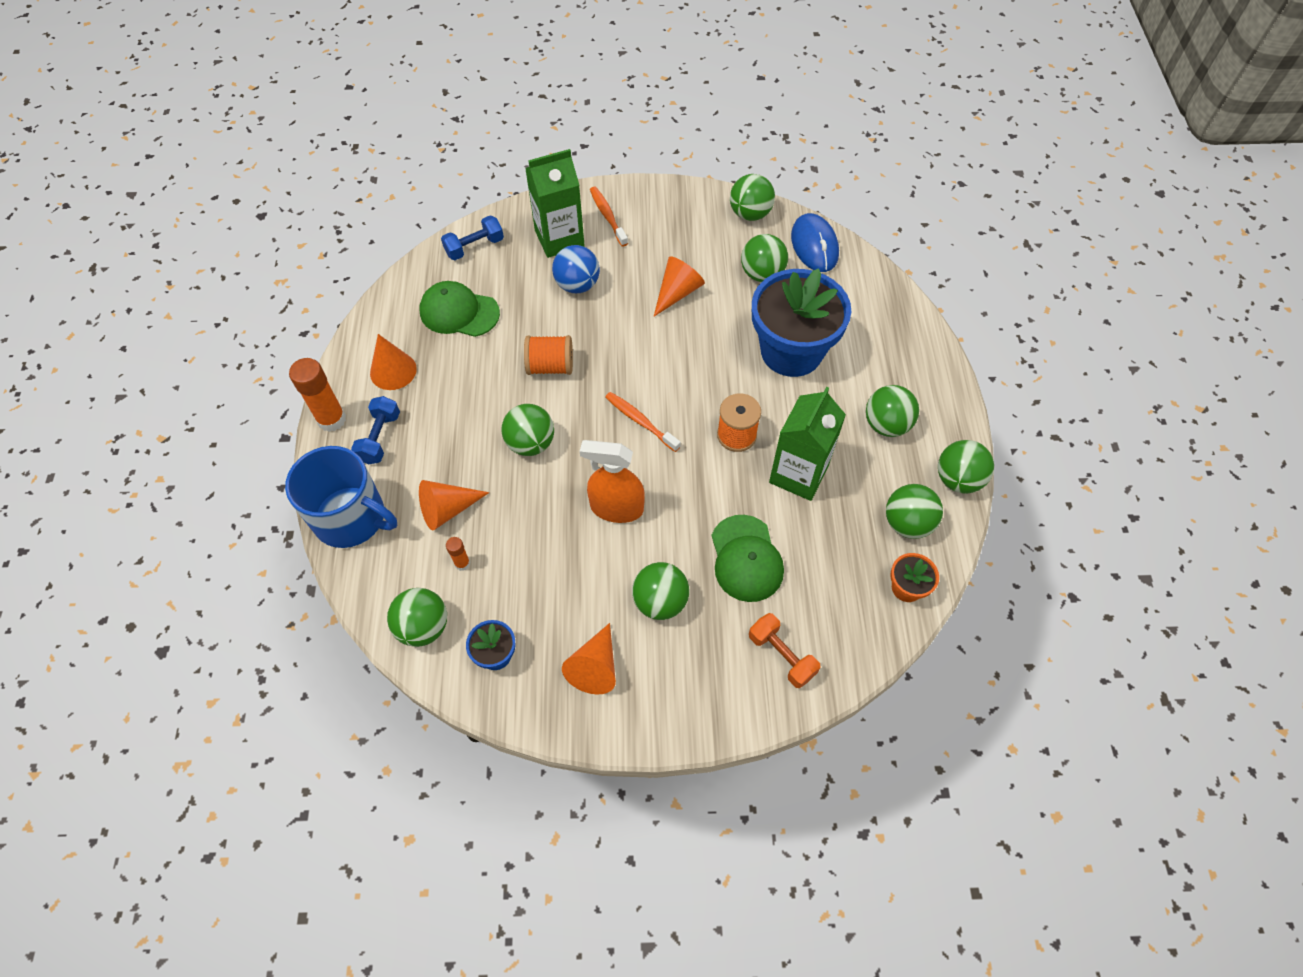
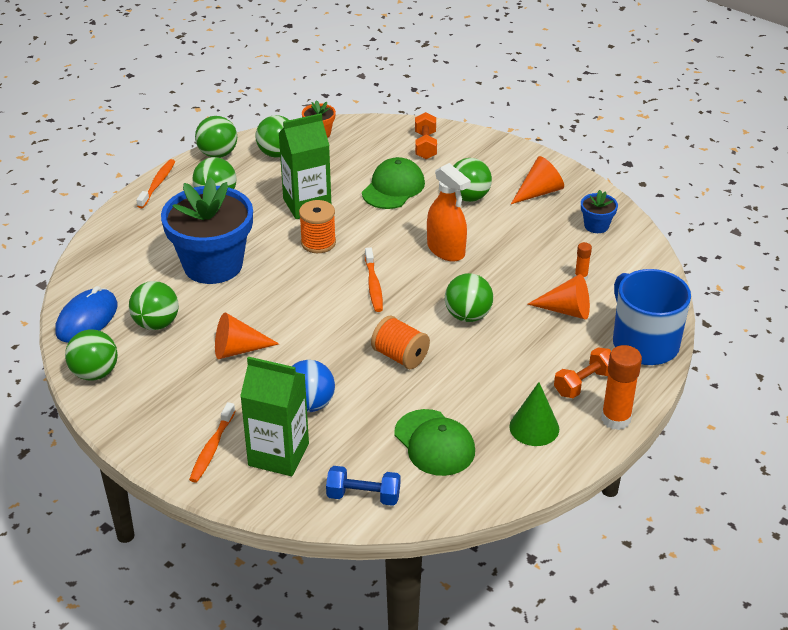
camera: 140 degrees left, 20 degrees down
blue dumbbell [351,396,400,464] -> orange dumbbell [554,347,611,398]
orange cone [370,334,417,390] -> green cone [509,382,559,446]
green ball [387,588,447,647] -> none
none -> orange toothbrush [136,159,175,208]

